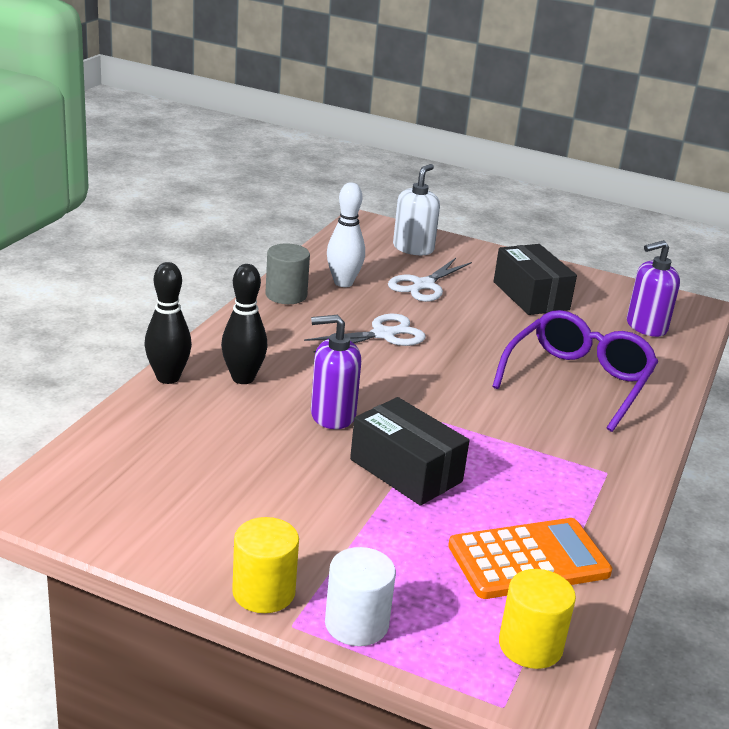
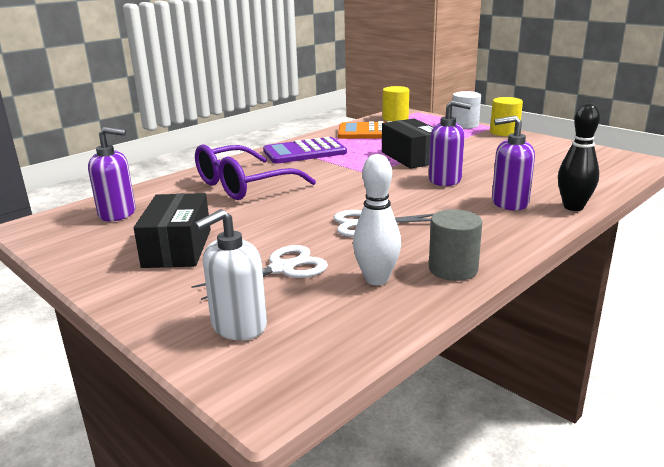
camera: 155 degrees left, 5 degrees down
black bowling pin [221,264,268,384] -> purple soap dispenser [492,115,535,210]
none -> purple calculator [263,137,347,164]

